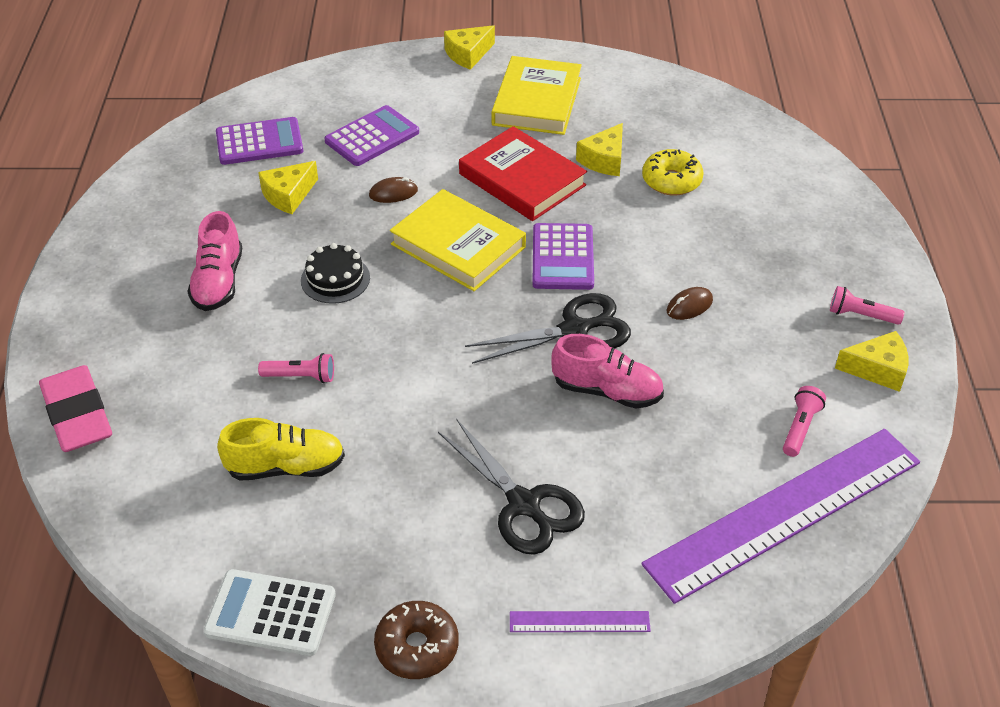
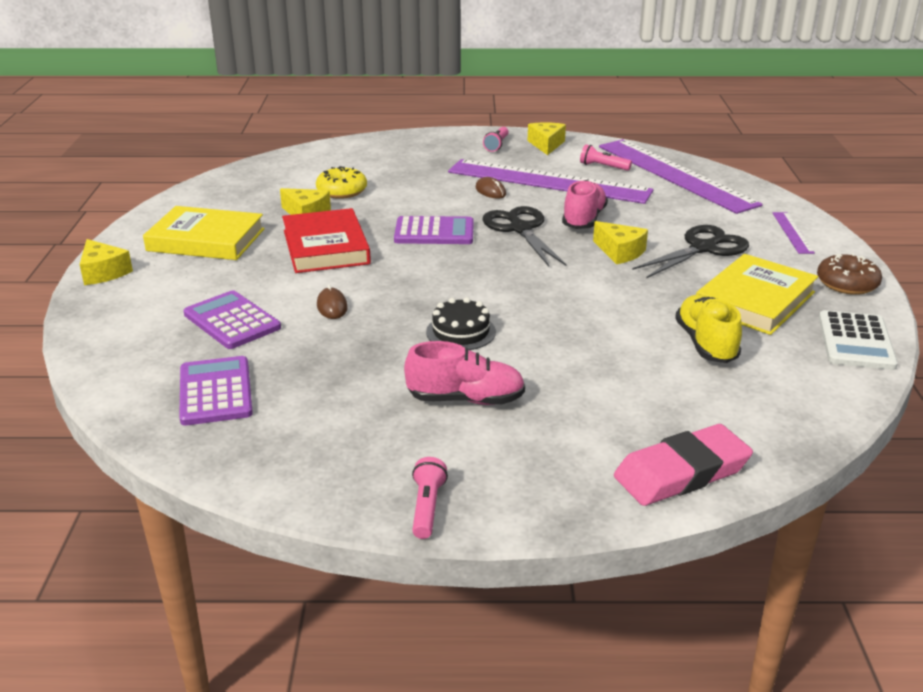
camera: 90 degrees left, 15 degrees down
yellow cheese [258,161,318,214] -> yellow cheese moved to [593,221,648,264]
pink flashlight [258,353,334,383] -> pink flashlight moved to [412,457,448,539]
yellow book [390,189,526,291] -> yellow book moved to [696,254,818,335]
red book [459,126,587,221] -> red book turned 60 degrees counterclockwise [282,208,371,273]
none -> purple ruler [448,159,654,204]

